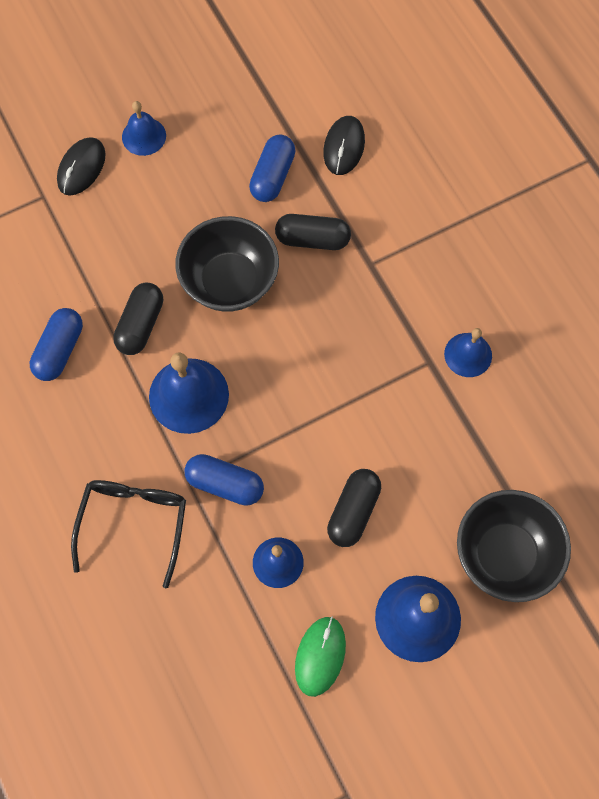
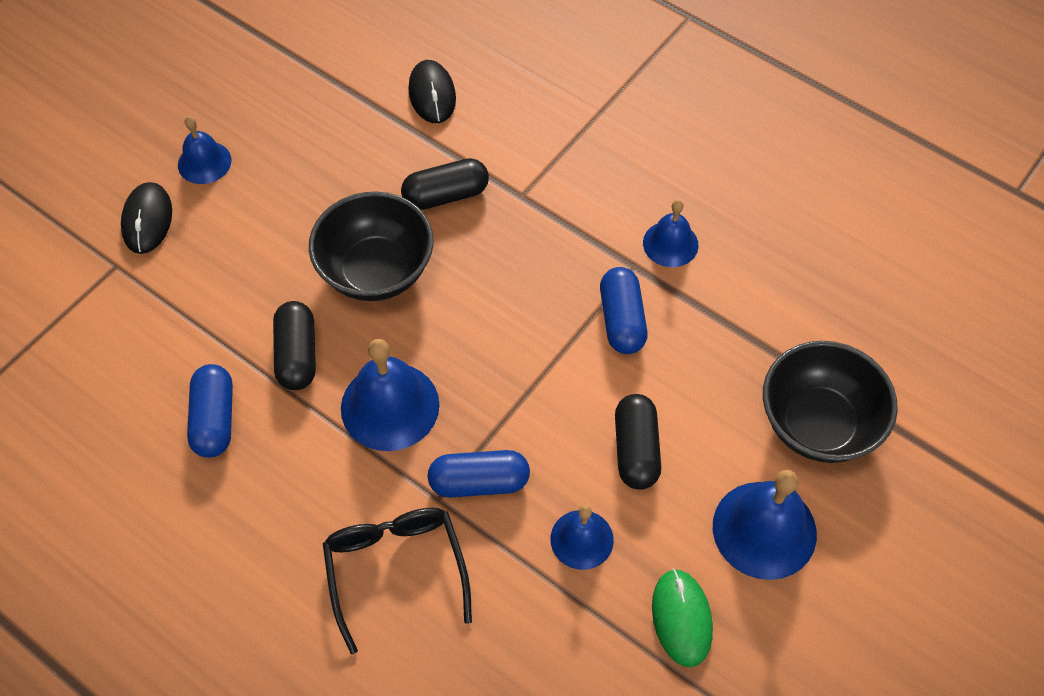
camera: 25 degrees left, 10 degrees down
blue capsule [249,135,295,202] -> blue capsule moved to [600,267,648,354]

